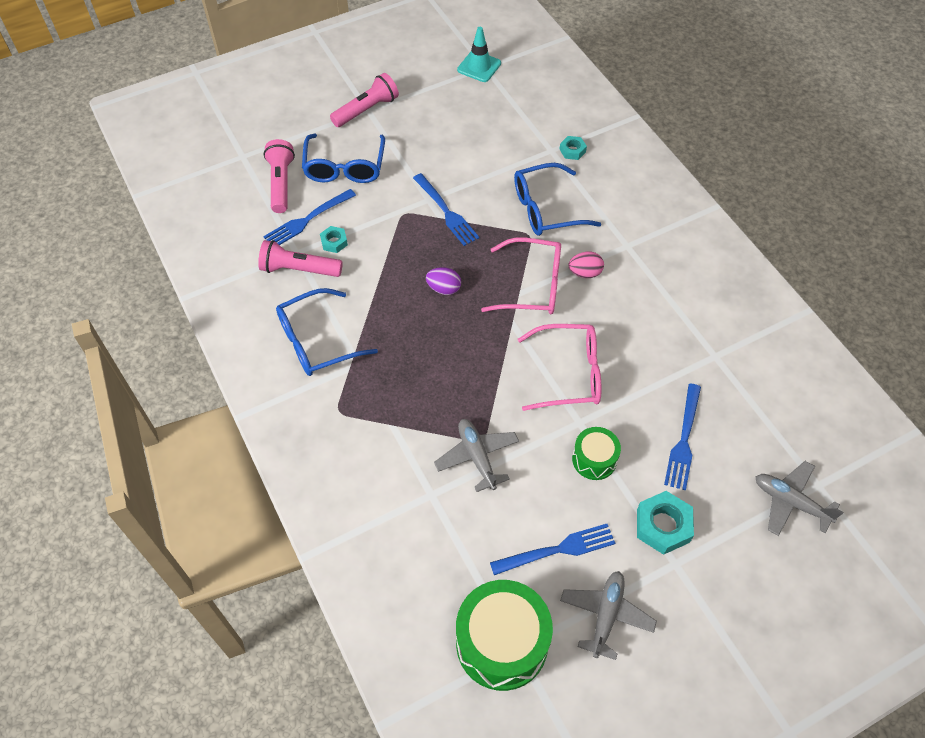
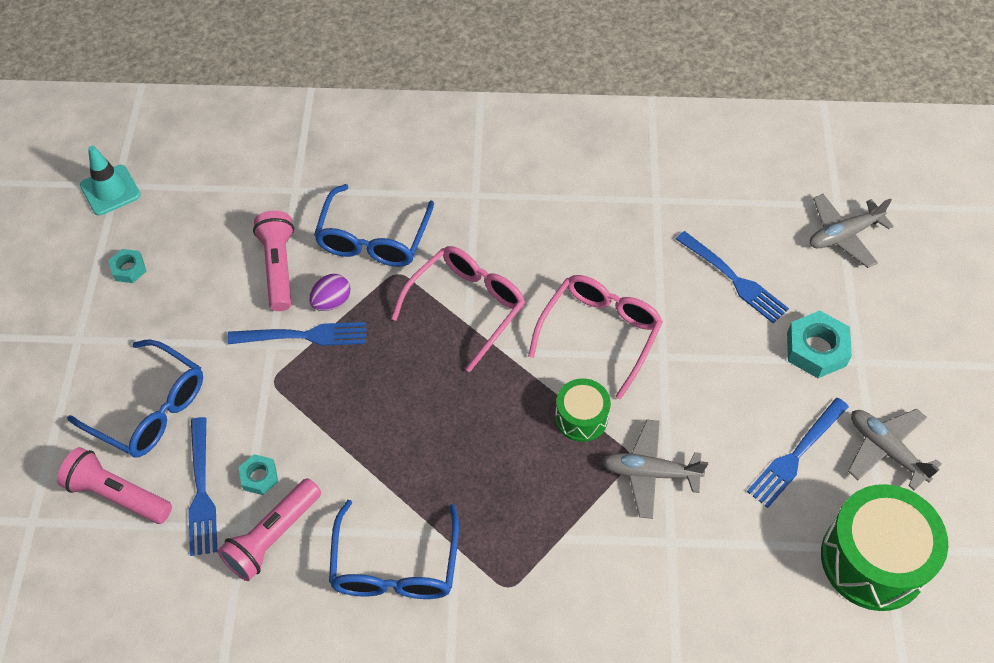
camera: 60 degrees left, 0 degrees up
pink flashlight [330,73,399,127] -> pink flashlight moved to [253,211,294,311]
purple egg [426,267,461,295] -> purple egg moved to [309,274,350,311]
blue fork [490,524,616,575] -> blue fork turned 150 degrees counterclockwise [747,398,849,508]
turquoise nut [559,136,587,160] -> turquoise nut moved to [108,249,146,283]
pink egg [569,252,604,278] -> none
green drum [572,427,621,480] -> green drum moved to [555,378,611,442]

